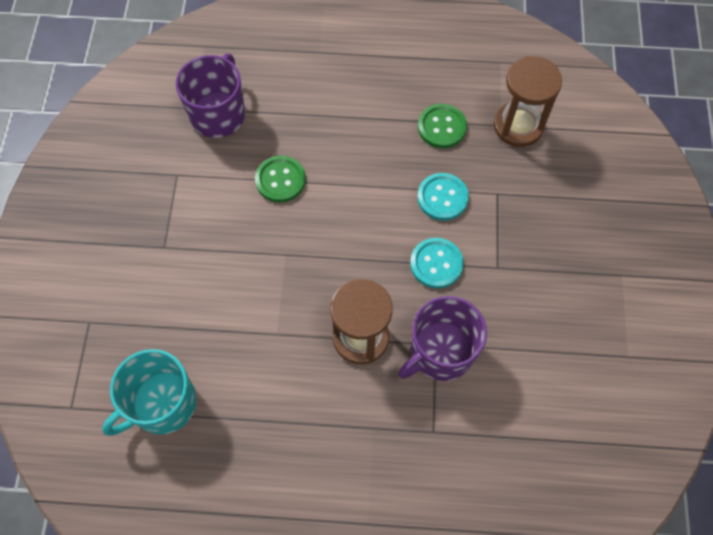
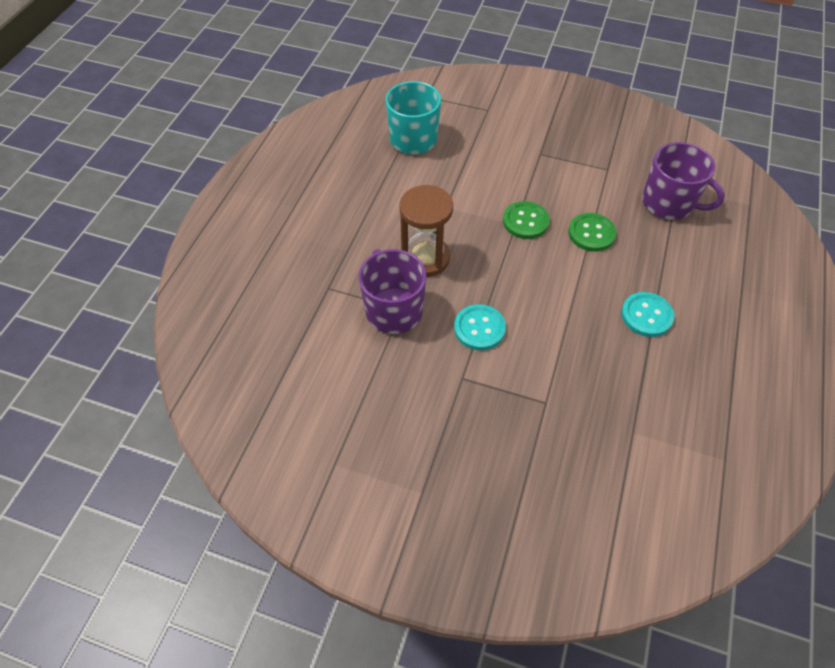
camera: 105 degrees right, 10 degrees down
turquoise button [417,173,469,221] -> turquoise button moved to [621,292,674,337]
green button [418,104,467,148] -> green button moved to [503,201,550,239]
brown hourglass [494,56,562,147] -> none

